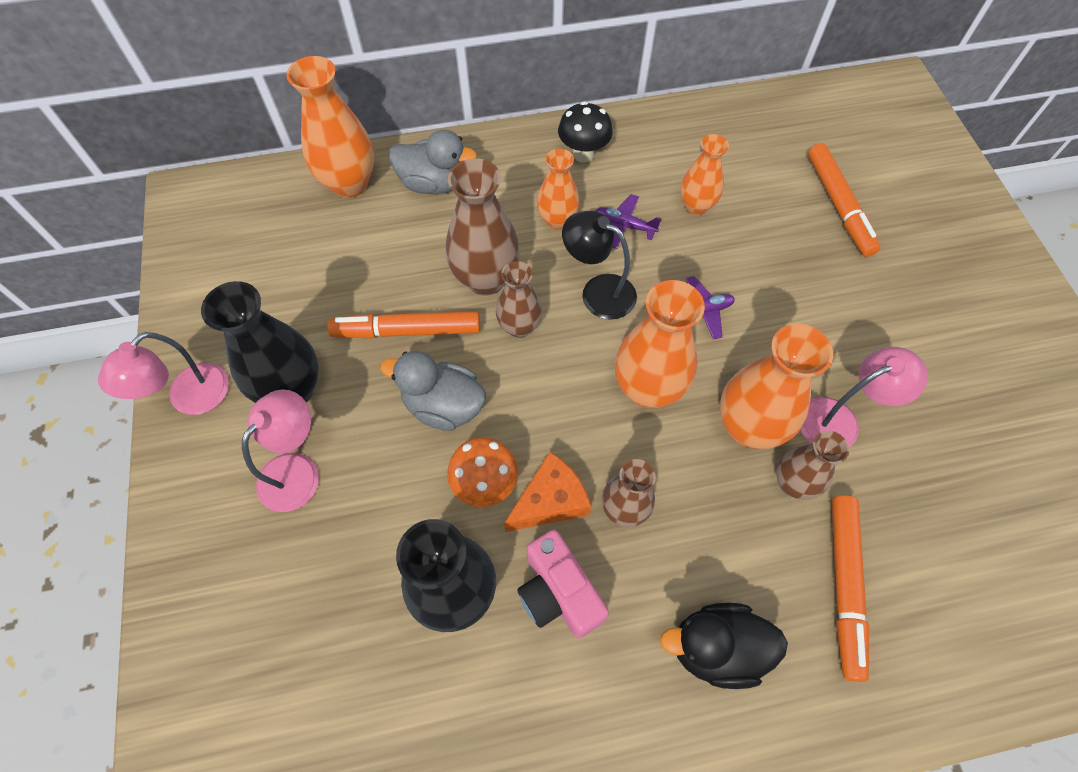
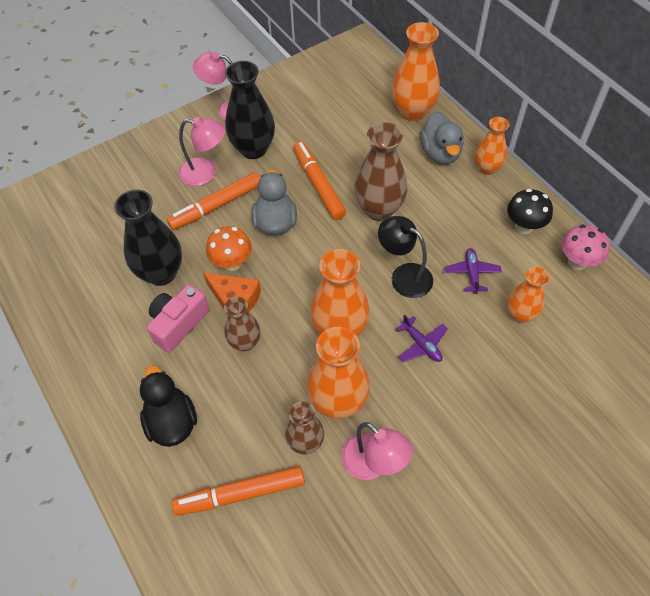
camera: 70 degrees right, 5 degrees down
brown vase [496,261,542,338] -> none
orange vase [537,149,580,230] -> orange vase moved to [475,117,509,175]
black lamp [562,211,637,320] -> black lamp turned 60 degrees counterclockwise [378,216,433,298]
orange marker [808,143,880,257] -> orange marker moved to [167,172,261,230]
none -> pink mushroom [561,225,610,270]

